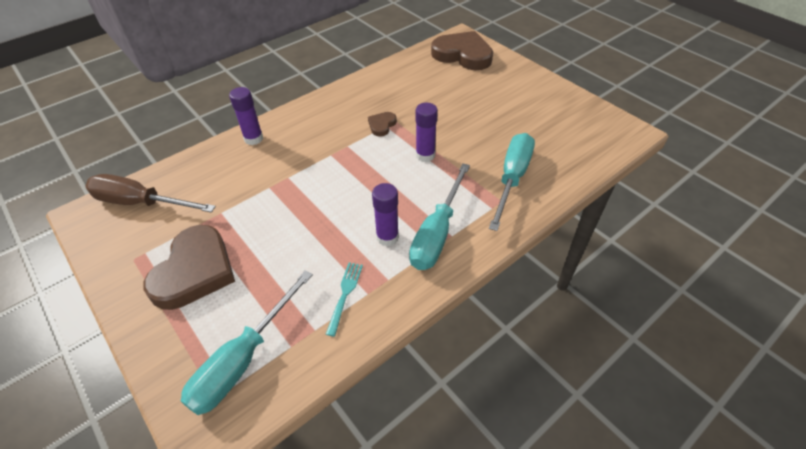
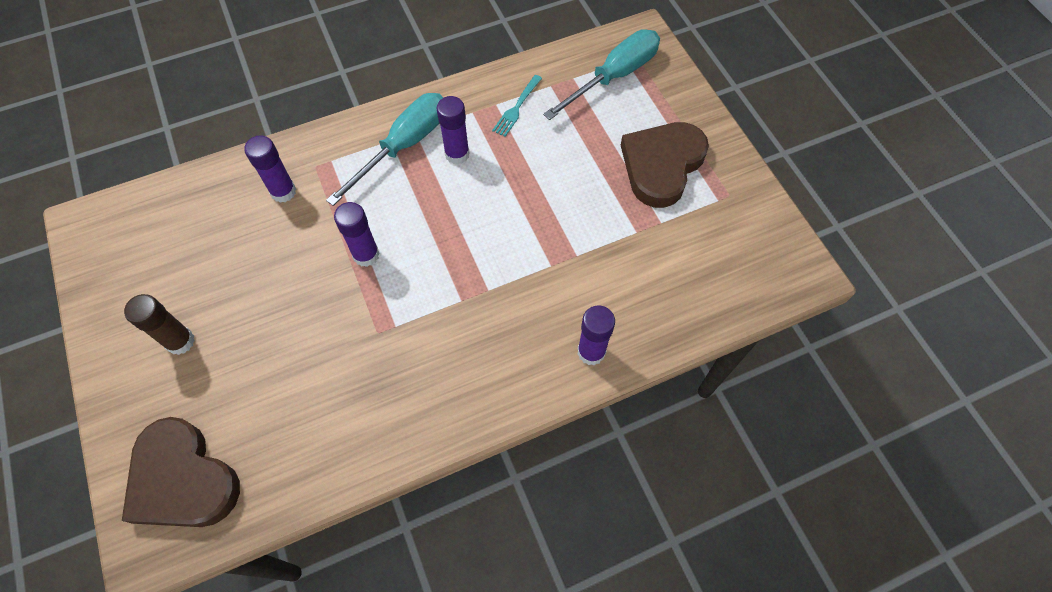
camera: 165 degrees left, 15 degrees up
brown screwdriver [85,174,216,213] -> none
brown heart [368,112,397,137] -> none
turquoise screwdriver [489,133,535,231] -> purple glue stick [244,135,296,203]
none -> brown glue stick [124,294,195,355]

